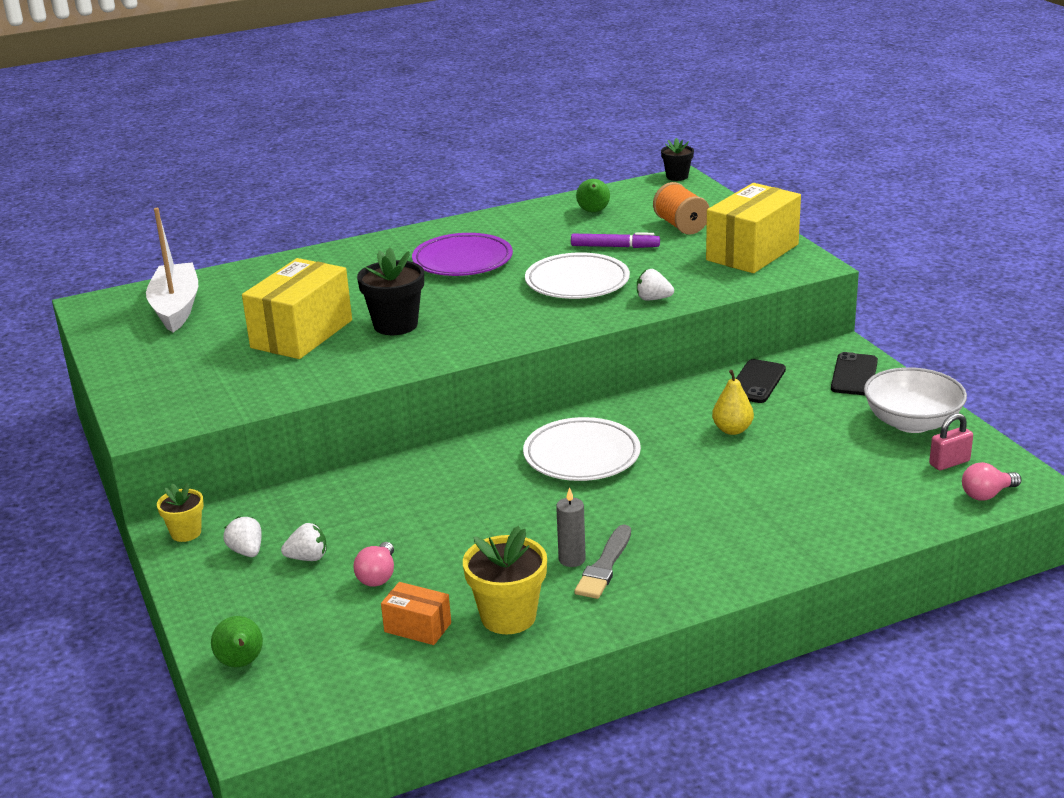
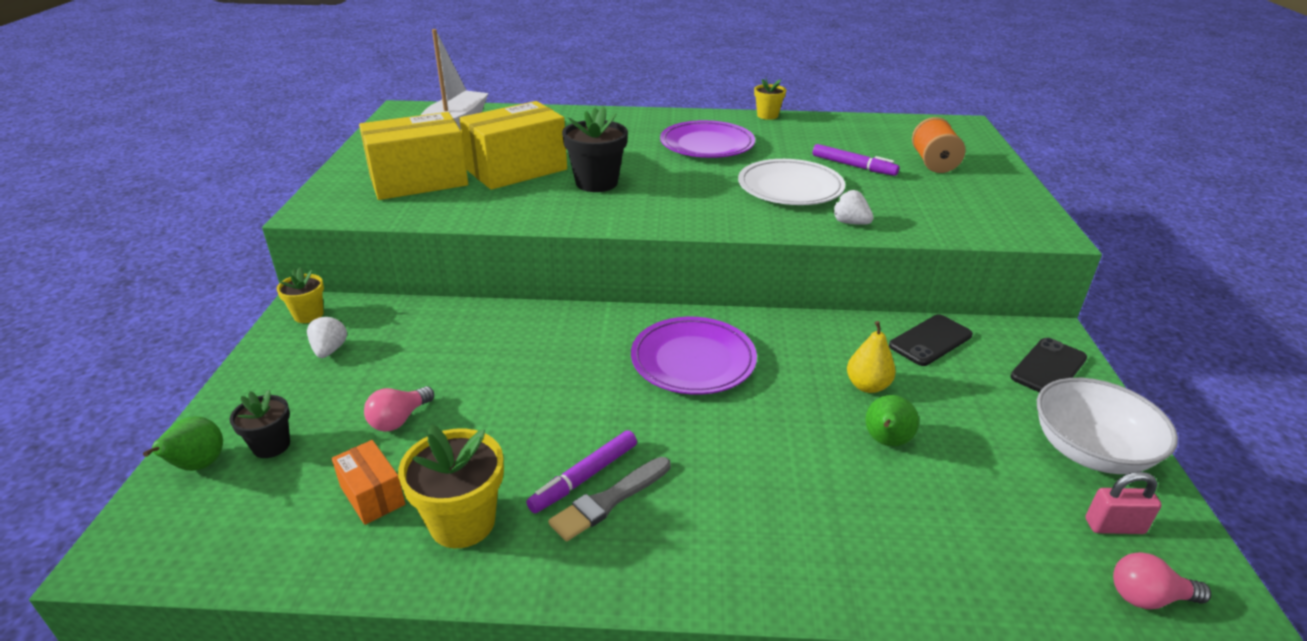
camera: 25 degrees right, 5 degrees up
white strawberry [281,523,326,561] -> none
white plate [523,417,641,481] -> purple plate [631,317,757,395]
grey candle [556,487,586,567] -> purple marker [526,430,637,513]
green pear [576,179,610,212] -> green pear moved to [865,395,919,446]
black flower pot [661,138,694,181] -> black flower pot moved to [230,390,290,458]
yellow box [706,183,801,273] -> yellow box moved to [359,112,468,200]
none -> yellow flower pot [754,79,786,120]

